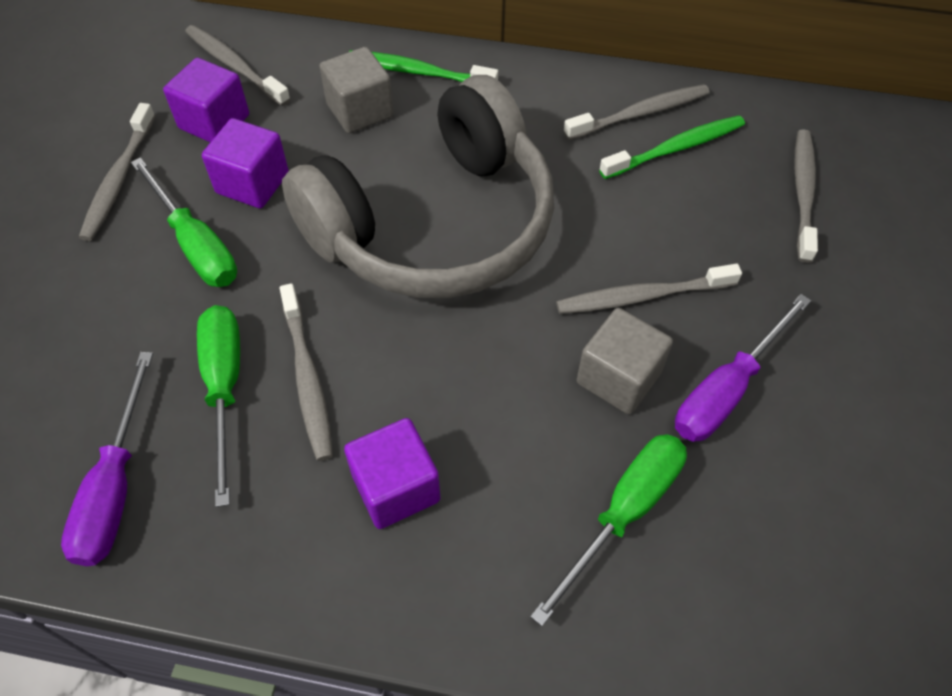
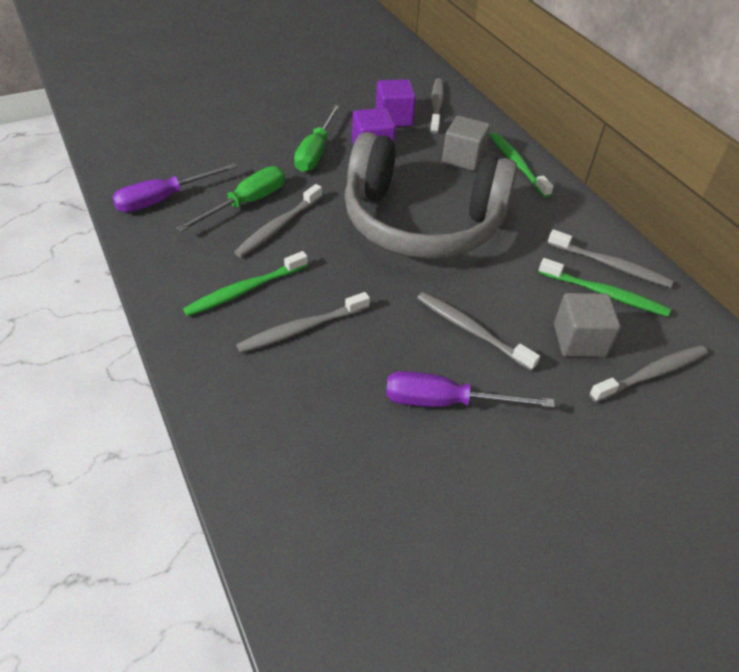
camera: 50 degrees right, 10 degrees down
grey toothbrush [79,103,155,241] -> grey toothbrush moved to [236,292,370,353]
purple cube [344,418,440,529] -> green toothbrush [183,251,308,316]
green screwdriver [530,434,687,626] -> none
grey cube [577,308,673,414] -> grey cube moved to [554,293,621,357]

